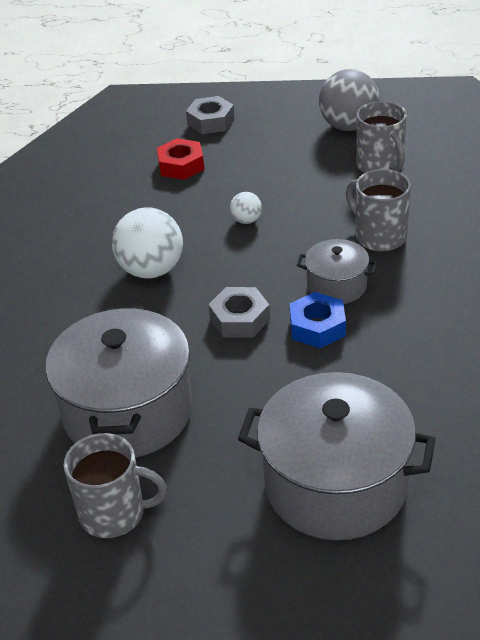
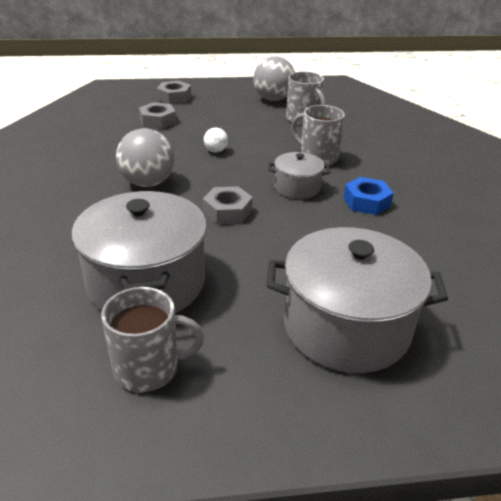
camera: 15 degrees left, 5 degrees down
white ball [112,207,183,279] -> grey ball [116,129,174,187]
red nut [157,138,205,180] -> grey nut [139,102,176,129]
blue nut [290,292,346,348] -> blue nut moved to [344,177,394,215]

